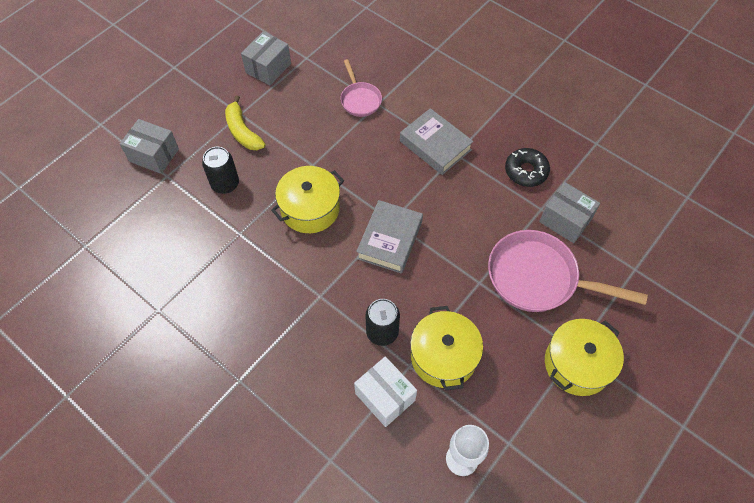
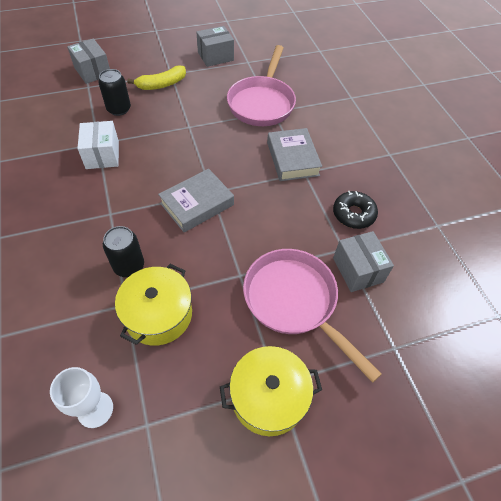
camera: 30 degrees right, 5 degrees down
yellow banana [225,96,265,150] -> yellow banana turned 120 degrees counterclockwise [127,65,186,90]
yellow pot [271,166,344,233] -> none
pink pan [340,59,382,117] -> pink pan [227,45,296,126], size x1.86
white box [354,356,417,427] -> white box moved to [77,121,119,169]

